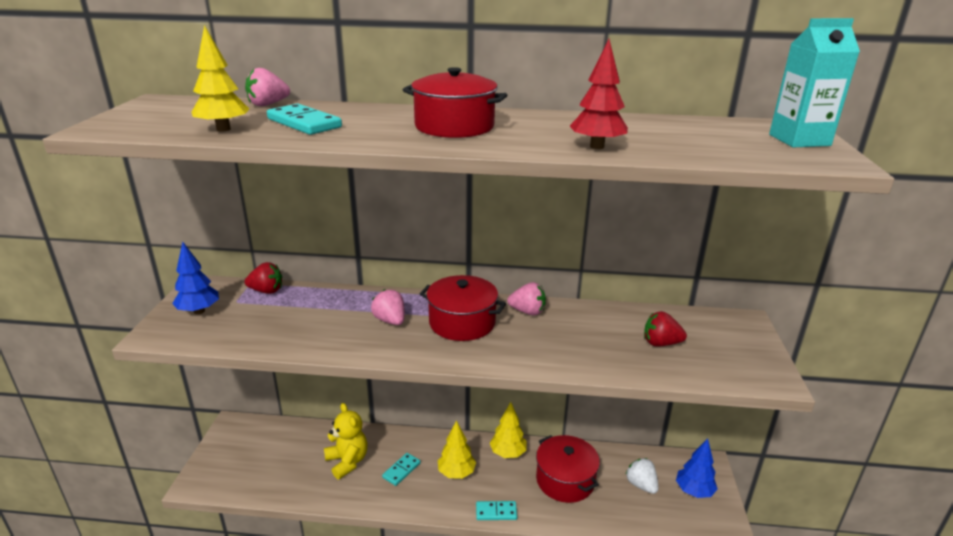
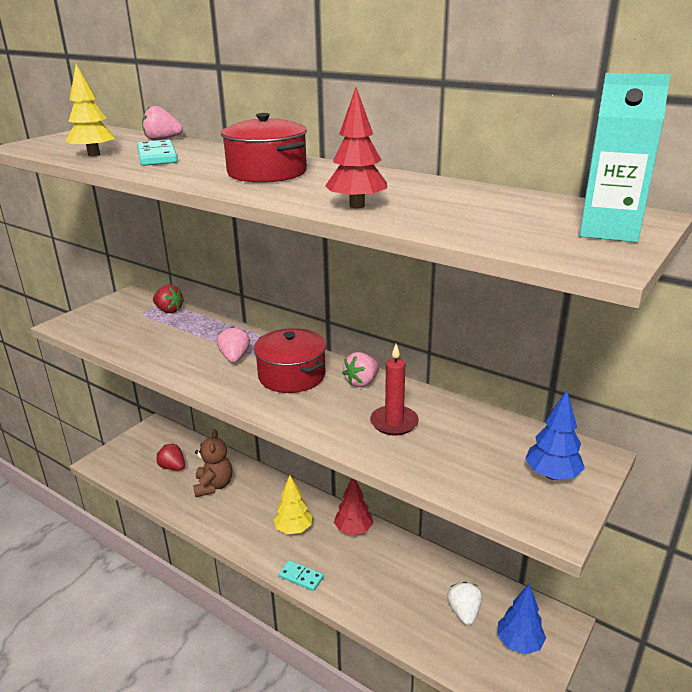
camera: 30 degrees right, 0 degrees up
blue tree [172,242,219,314] -> blue tree moved to [525,390,585,480]
yellow teddy bear [324,403,367,479] -> brown teddy bear [193,429,232,497]
turquoise domino [382,453,421,486] -> none
yellow tree [490,402,527,458] -> red tree [334,478,373,535]
pink strawberry [507,282,546,316] -> pink strawberry turned 90 degrees clockwise [342,352,379,387]
red pot [536,435,600,503] -> none
red strawberry [644,311,687,347] -> red strawberry moved to [156,444,185,470]
none -> red candle [370,344,419,435]

